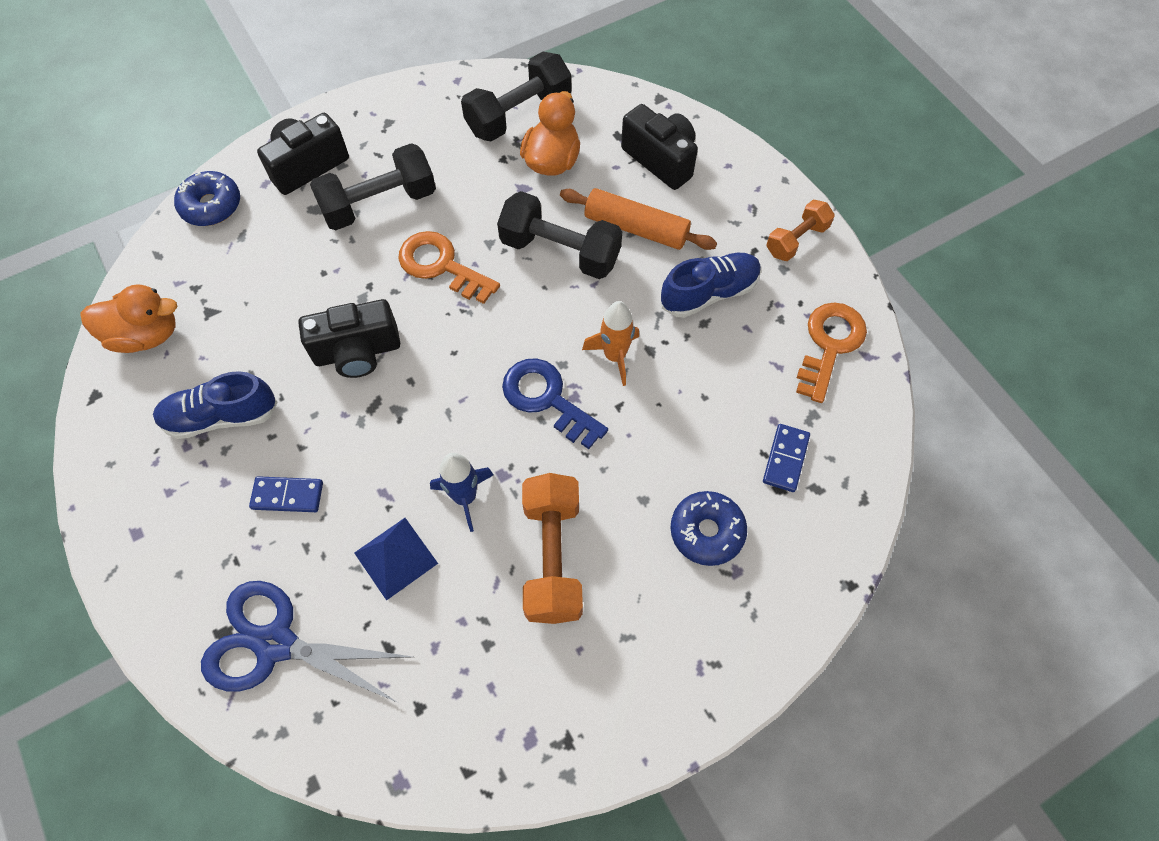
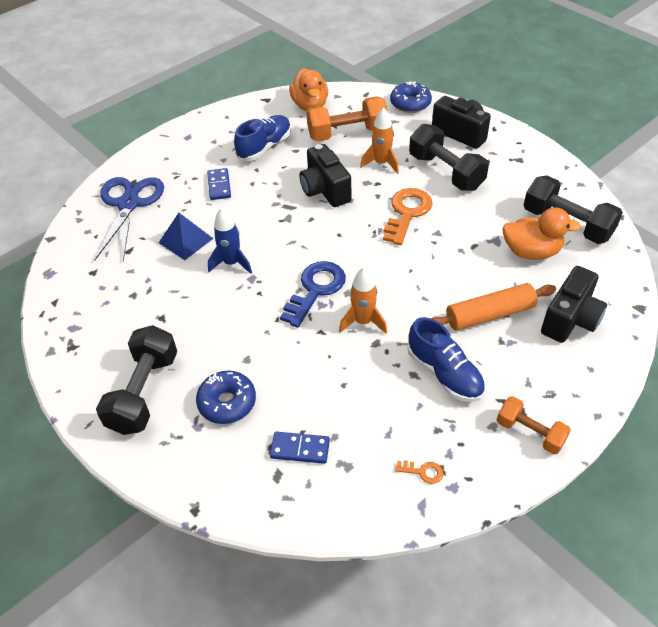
camera: 80 degrees right, 15 degrees down
blue shoe [153,371,278,439] -> blue shoe turned 60 degrees clockwise [234,115,291,161]
black dumbbell [497,191,622,279] -> black dumbbell moved to [96,325,177,435]
orange dumbbell [522,473,583,624] -> orange dumbbell moved to [306,96,388,142]
orange rolling pin [560,188,717,250] -> orange rolling pin turned 60 degrees clockwise [431,283,556,330]
orange key [796,302,867,403] -> orange key [395,460,443,484], size x0.44
none -> orange rocket [360,107,399,174]

